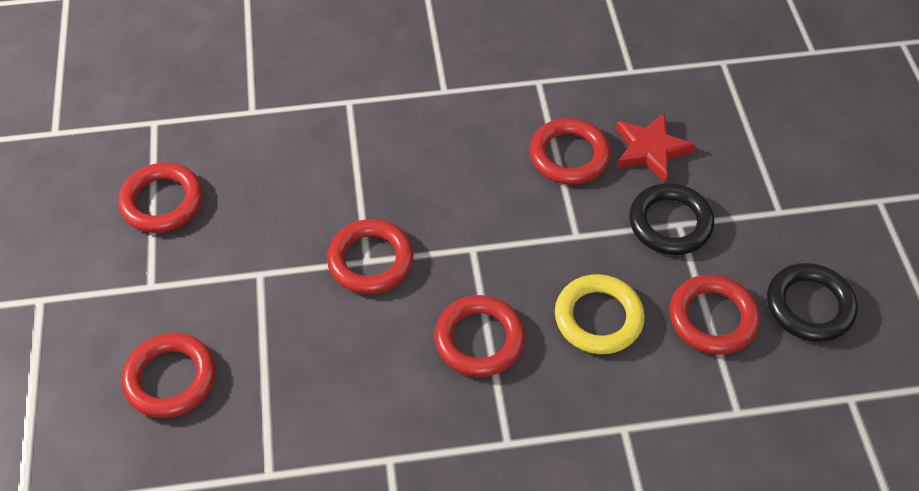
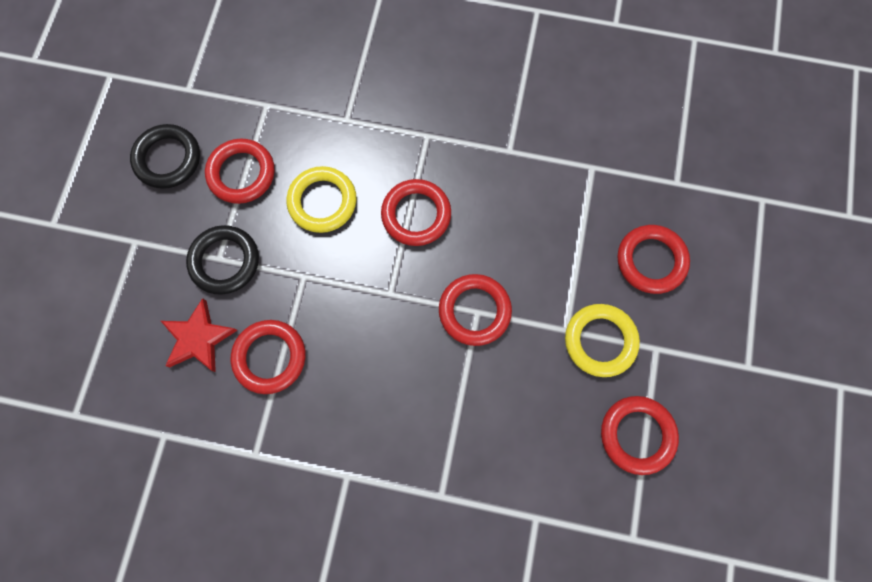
camera: 160 degrees left, 20 degrees up
none -> yellow ring [565,304,640,377]

